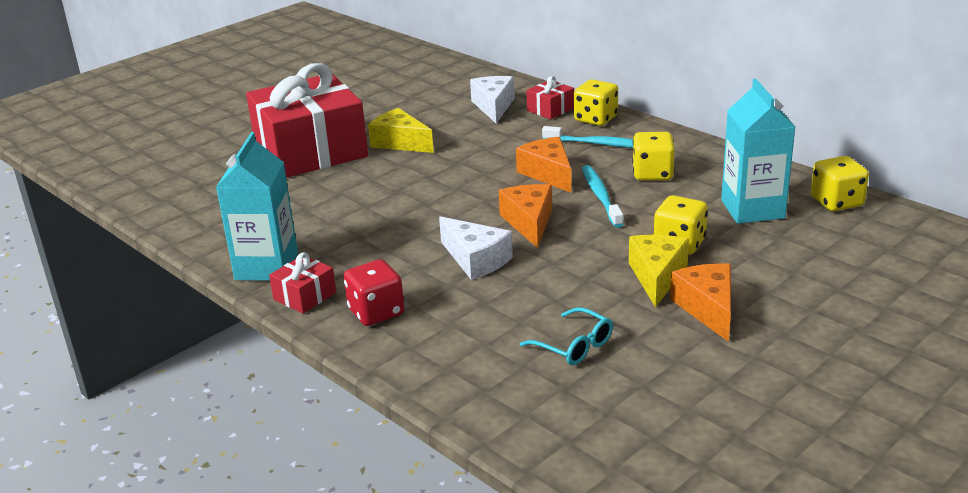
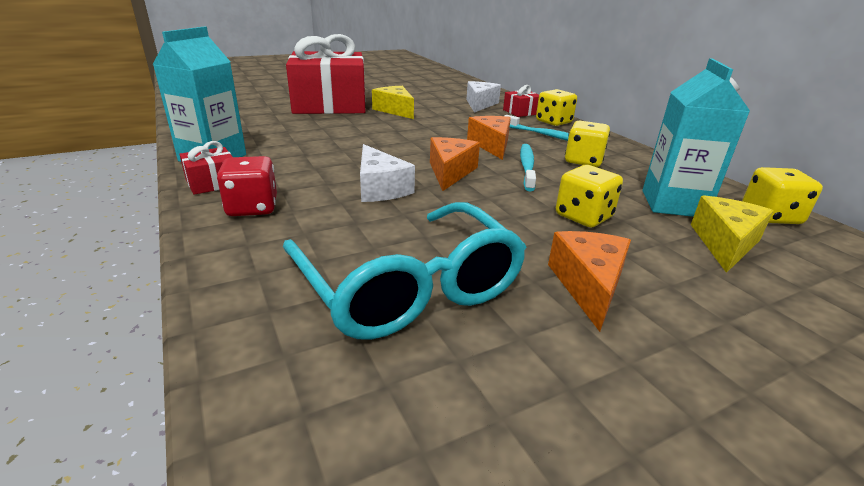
camera: 15 degrees right, 0 degrees up
turquoise glasses [520,307,613,365] -> turquoise glasses [283,202,526,340], size x2.22
yellow cheese [629,235,689,308] -> yellow cheese moved to [691,196,773,273]

